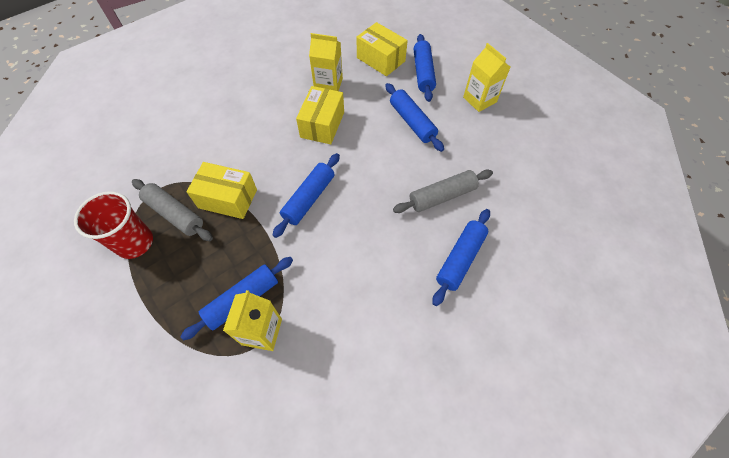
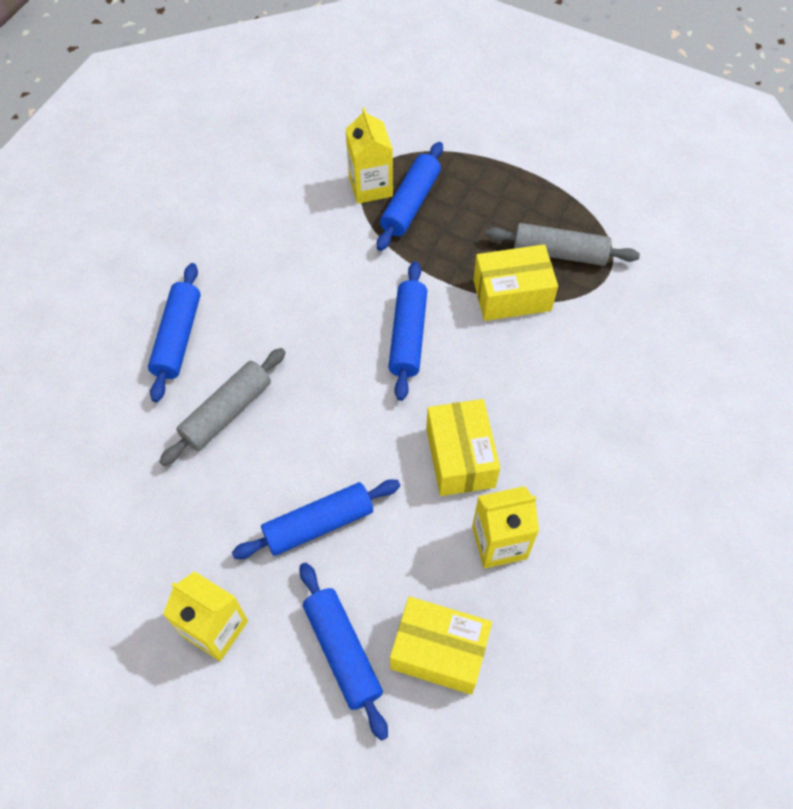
camera: 155 degrees right, 0 degrees up
red cup [74,191,153,259] -> none
blue rolling pin [385,83,444,152] -> blue rolling pin turned 60 degrees counterclockwise [232,480,400,559]

